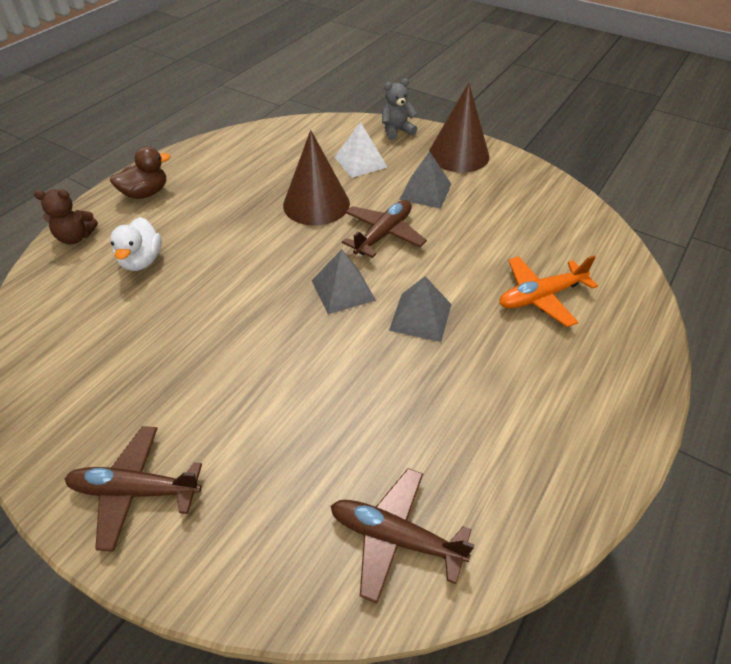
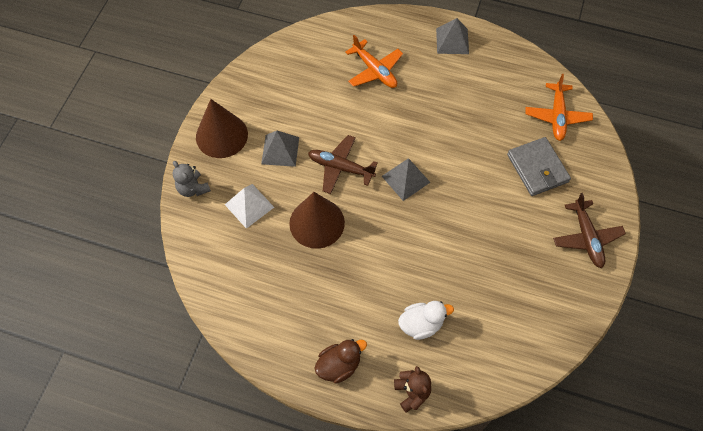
camera: 105 degrees left, 15 degrees up
brown duck [110,147,170,199] -> brown duck turned 105 degrees clockwise [314,339,367,383]
brown plane [331,468,475,603] -> orange plane [526,74,593,141]
grey pyramid [389,276,451,342] -> grey pyramid moved to [436,18,469,54]
none -> grey wallet [507,137,571,196]

